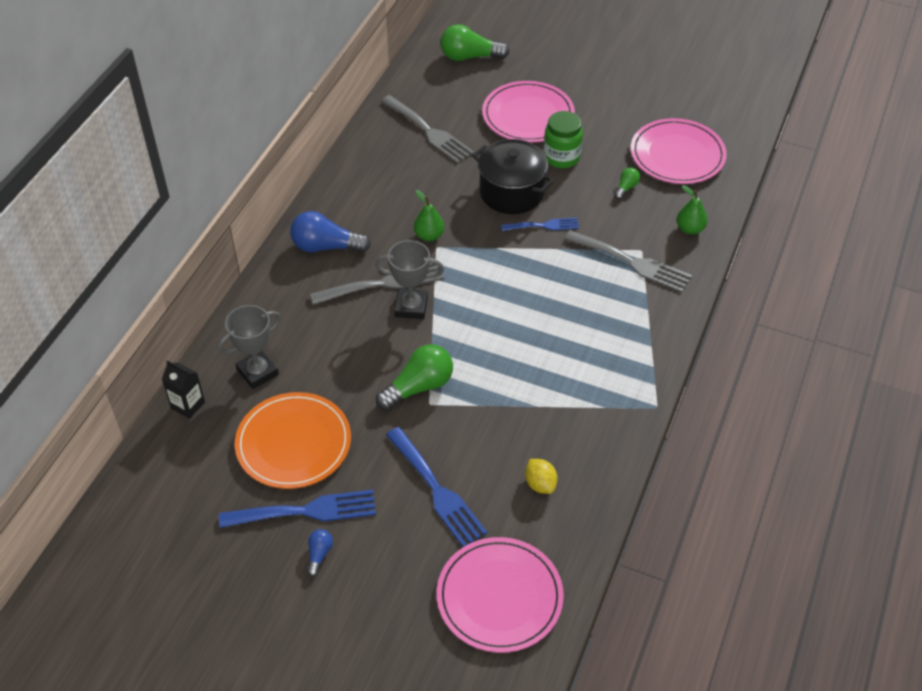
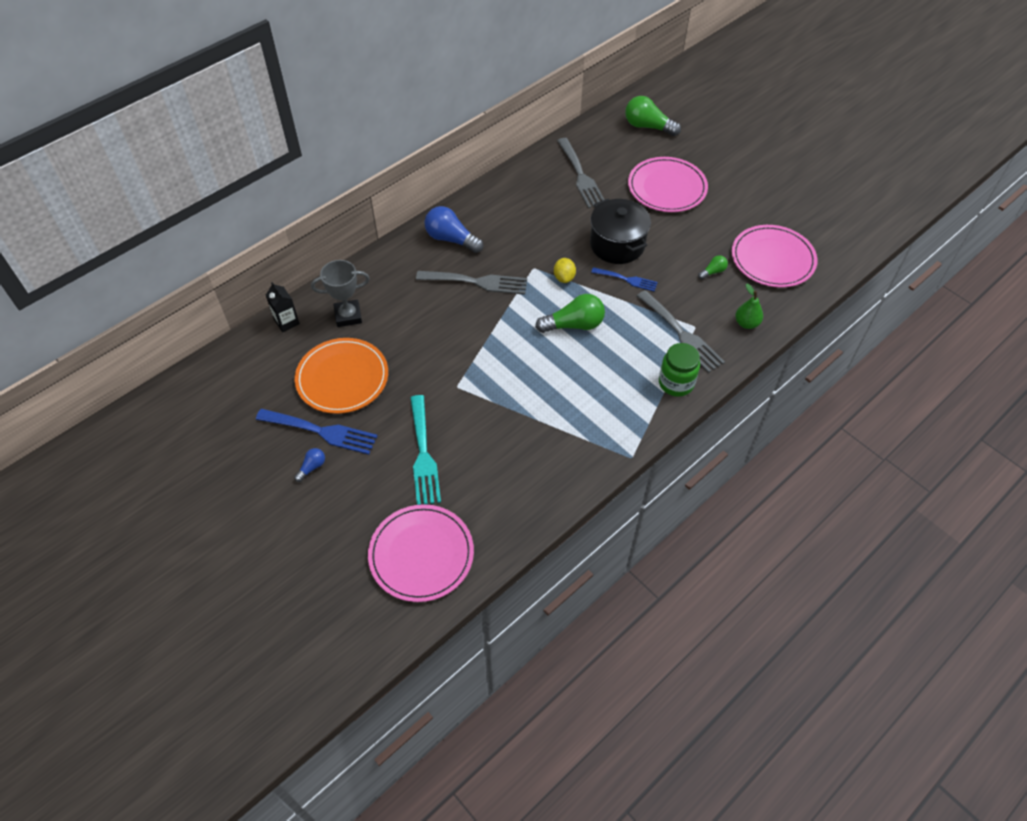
camera: 25 degrees right, 5 degrees up
grey trophy [375,240,444,319] -> none
green light bulb [376,344,453,410] -> green light bulb moved to [535,294,605,333]
blue fork [386,427,487,547] -> turquoise fork [410,395,441,505]
green pear [414,190,444,241] -> none
yellow lemon [525,459,558,494] -> yellow lemon moved to [554,258,576,283]
green jar [544,111,583,168] -> green jar moved to [659,343,700,397]

